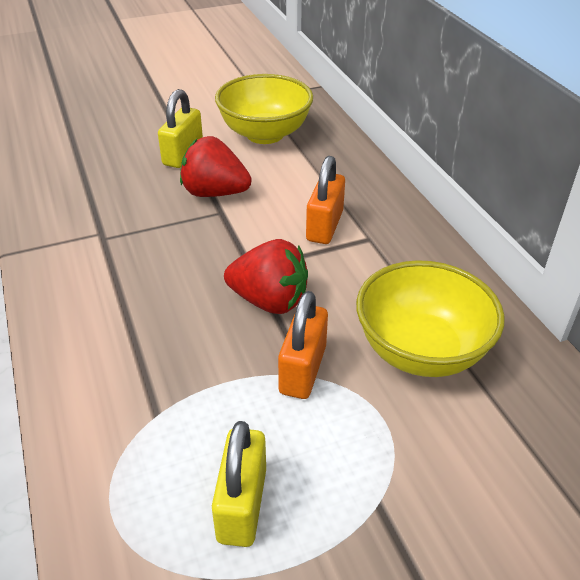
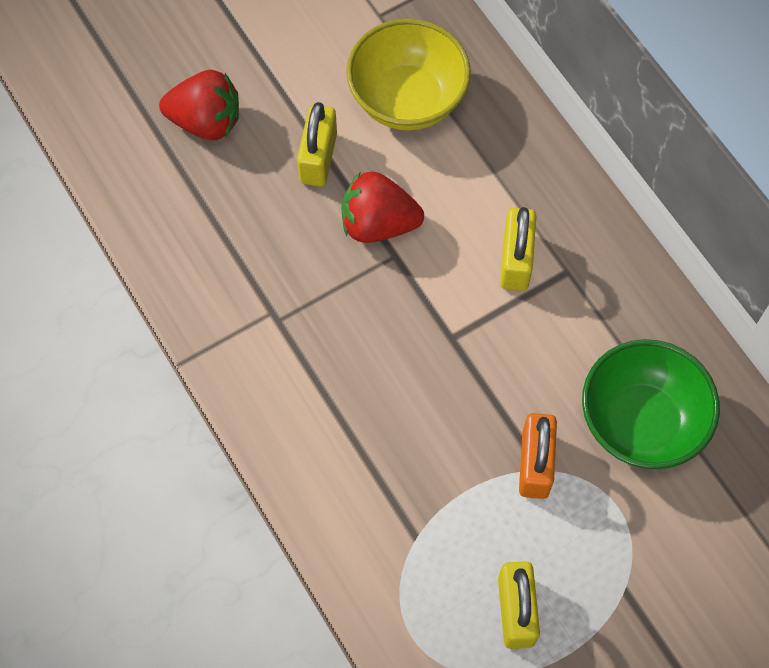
camera: 10 degrees left, 25 degrees up
red strawberry [224,239,308,314] -> red strawberry moved to [159,70,239,140]
orange padlock [306,156,345,244] -> yellow padlock [500,207,536,291]
yellow bowl [356,260,505,377] -> green bowl [582,339,720,469]

